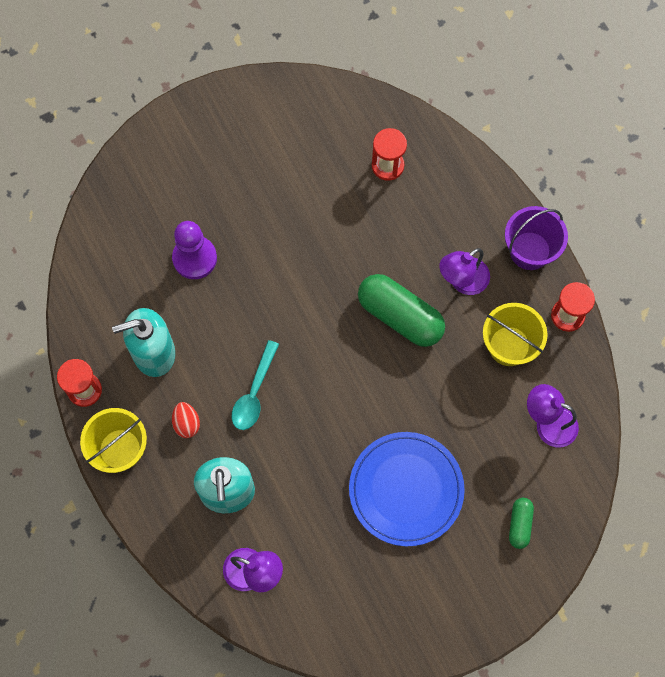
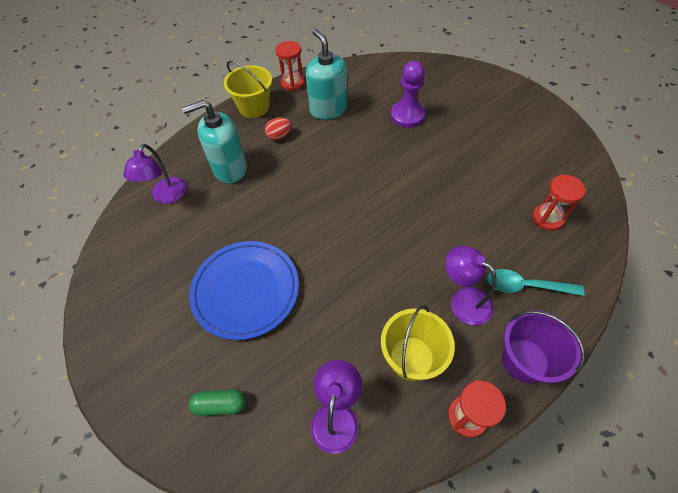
camera: 80 degrees right, 15 degrees down
turquoise spoon [232,340,279,430] -> turquoise spoon moved to [487,269,585,296]
green capsule [358,274,445,347] -> none

